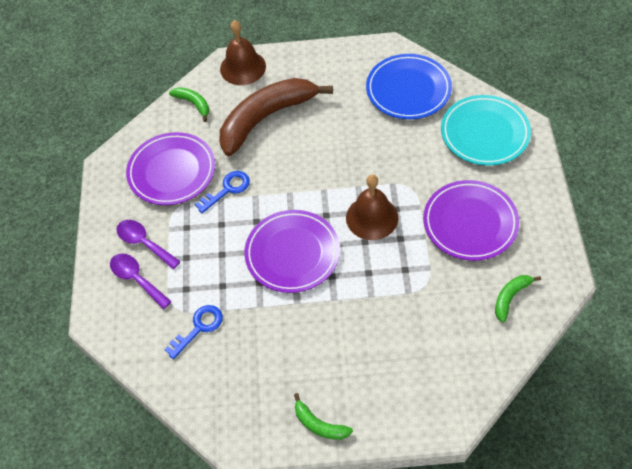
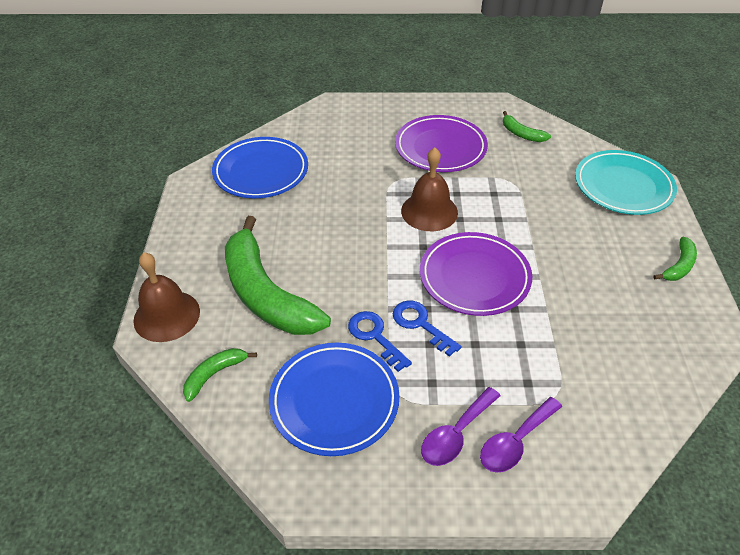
camera: 90 degrees left, 10 degrees down
purple plate [126,132,215,205] -> blue plate [269,343,400,456]
blue key [164,305,223,359] -> blue key moved to [393,300,462,357]
brown banana [219,78,333,156] -> green banana [225,216,331,335]
turquoise plate [441,95,531,166] -> turquoise plate moved to [575,150,677,215]

